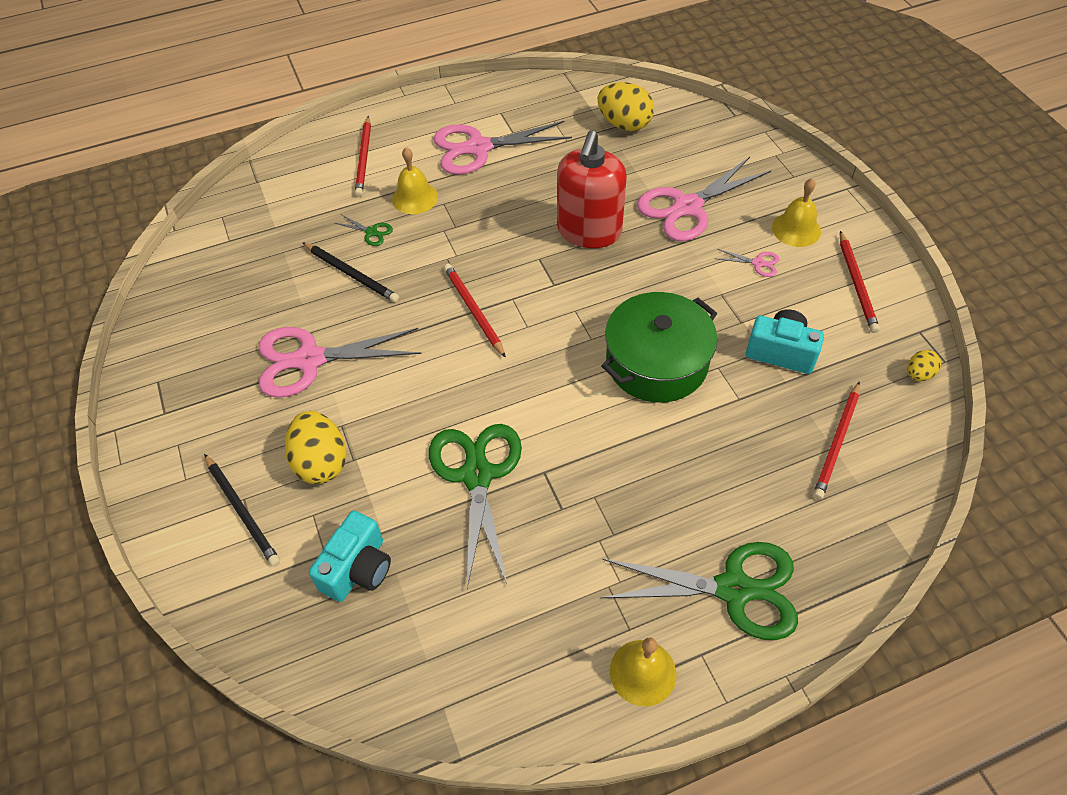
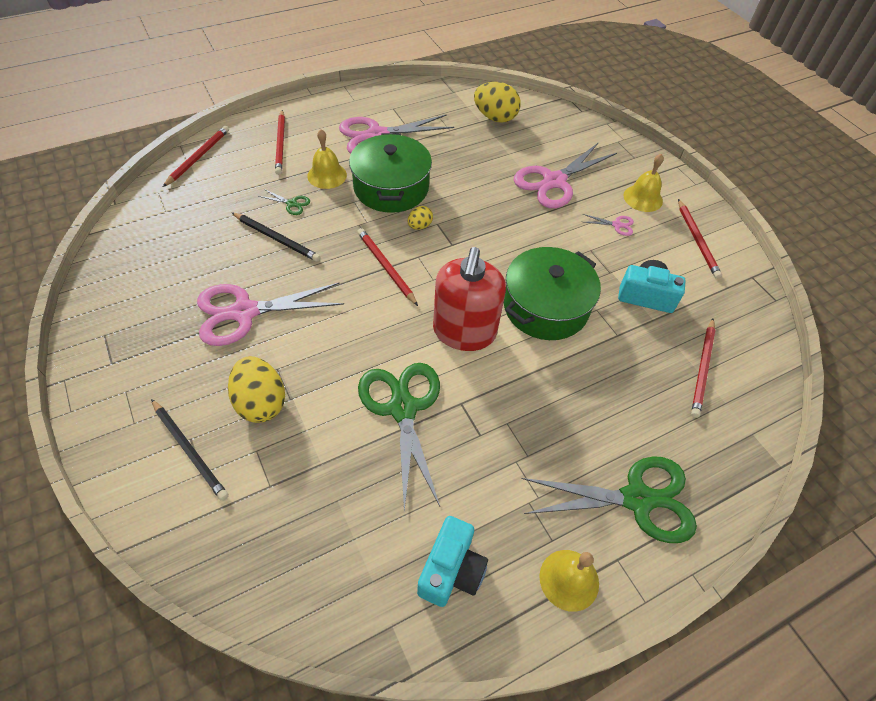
camera: 10 degrees left, 0 degrees up
turquoise camera [309,511,391,602] -> turquoise camera moved to [417,516,488,607]
red soap dispenser [557,130,627,248] -> red soap dispenser moved to [433,247,506,351]
yellow egg [907,350,941,381] -> yellow egg moved to [408,206,433,230]
none -> red pencil [163,126,229,187]
none -> green pot [349,133,432,213]

